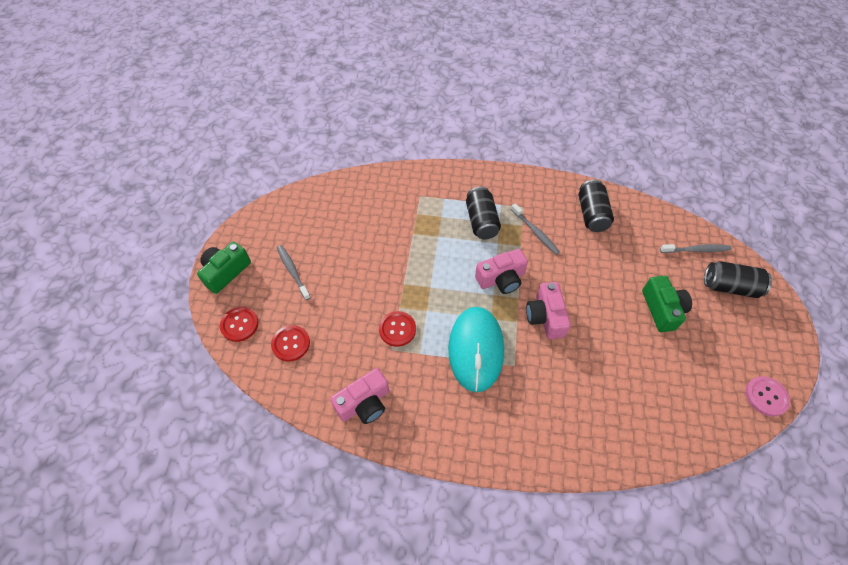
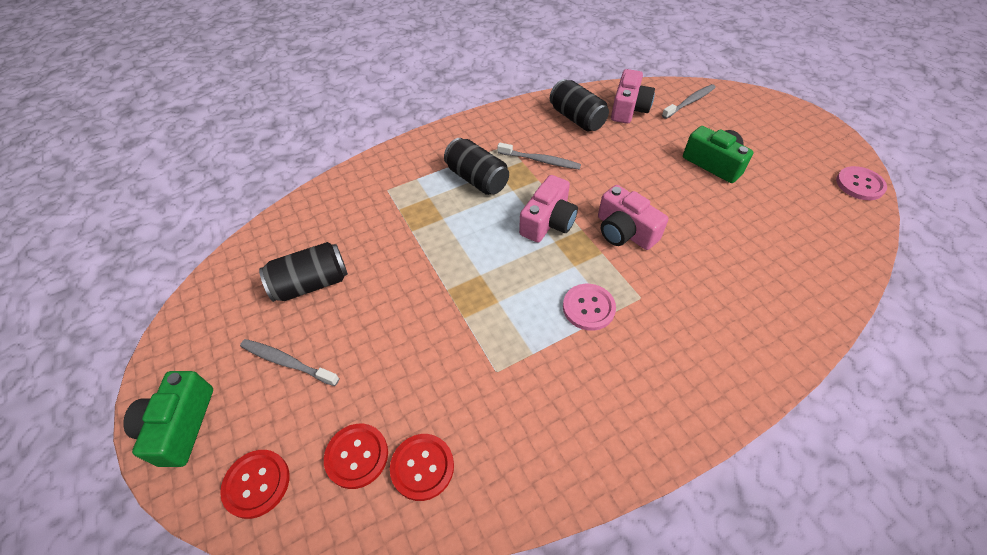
camera: 35 degrees left, 5 degrees down
pink camera [330,368,389,424] -> pink camera moved to [611,69,655,124]
red button [379,311,416,347] -> red button moved to [390,434,454,501]
turquoise mouse [448,307,504,392] -> pink button [563,284,616,331]
black can [704,261,772,298] -> black can moved to [259,242,348,302]

